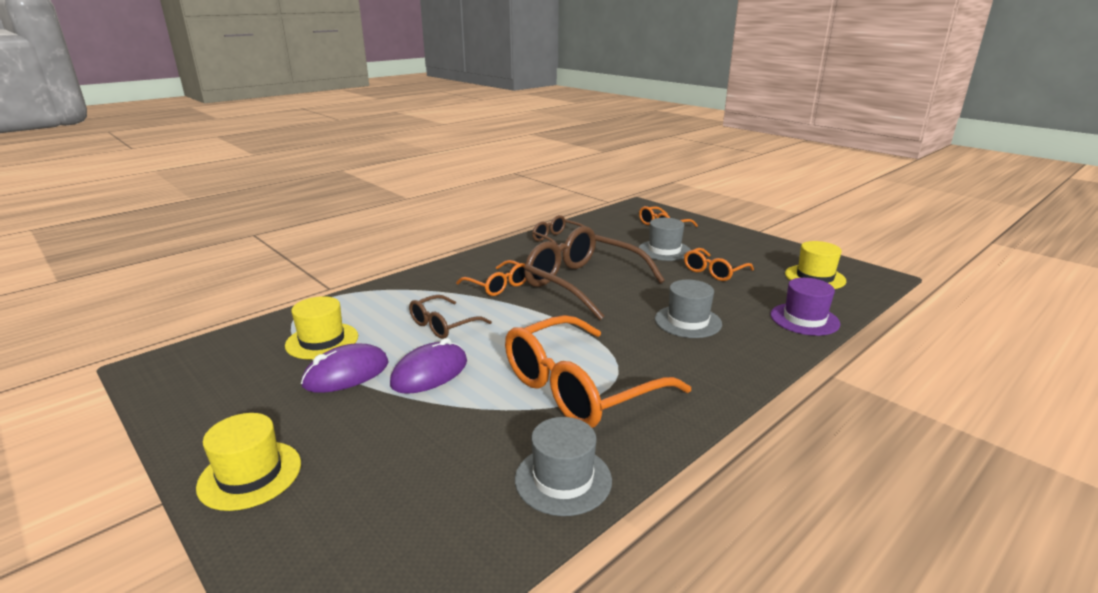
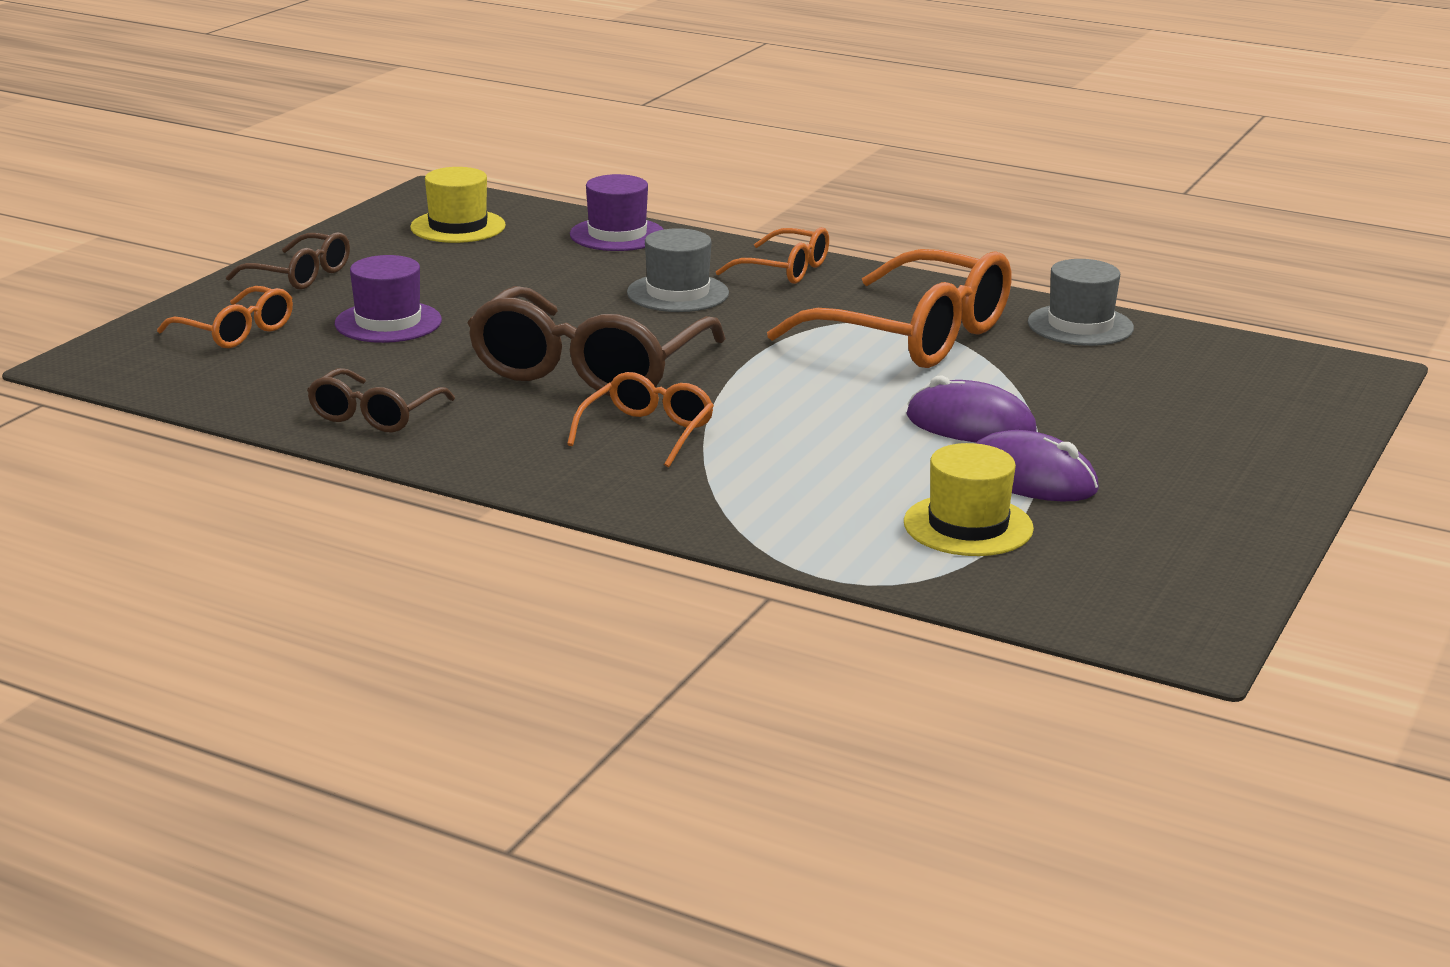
camera: 110 degrees left, 0 degrees up
yellow hat [196,413,301,511] -> none
brown glasses [409,295,492,339] -> brown glasses moved to [226,232,350,290]
grey hat [639,218,691,261] -> purple hat [335,255,442,343]
orange glasses [684,248,754,281] -> orange glasses moved to [716,227,829,284]

